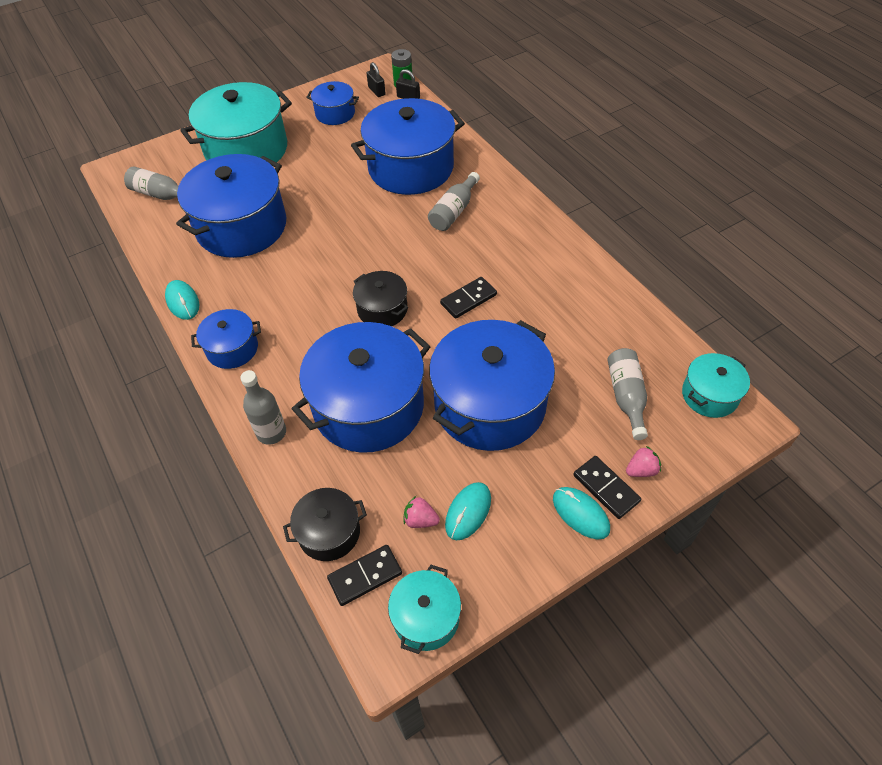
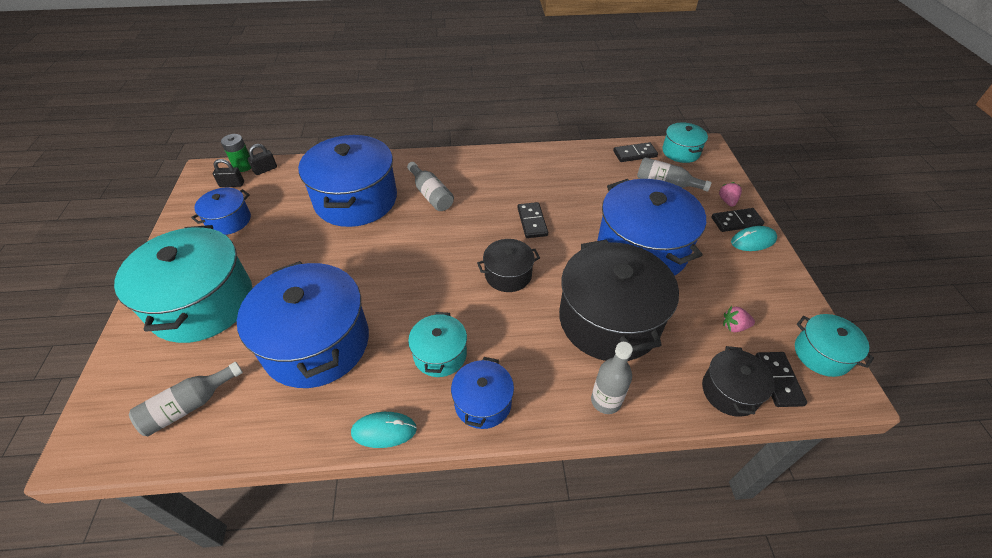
camera: 65 degrees left, 5 degrees down
blue pot [292,322,431,453] -> black pot [559,239,679,361]
pink strawberry [404,496,440,528] -> pink strawberry turned 45 degrees clockwise [723,306,755,332]
turquoise mouse [445,482,491,540] -> none
none -> turquoise pot [408,312,467,377]
none -> black domino [613,142,658,162]

